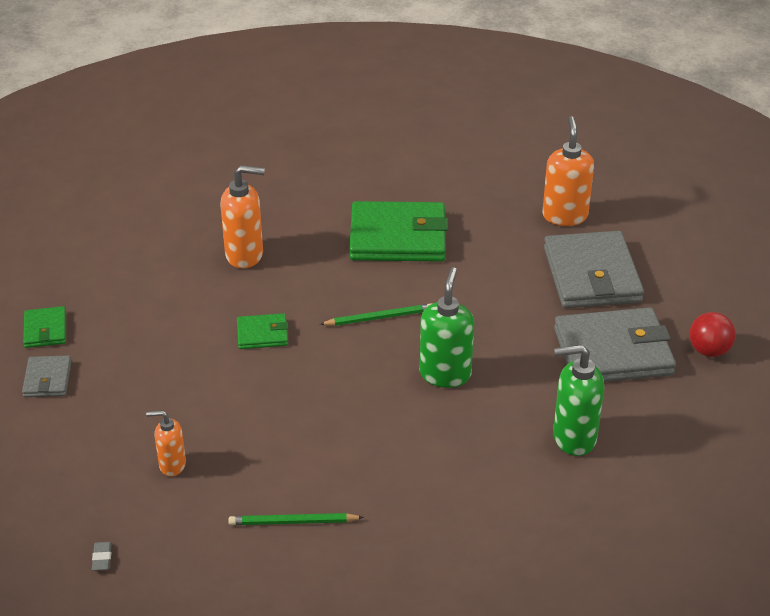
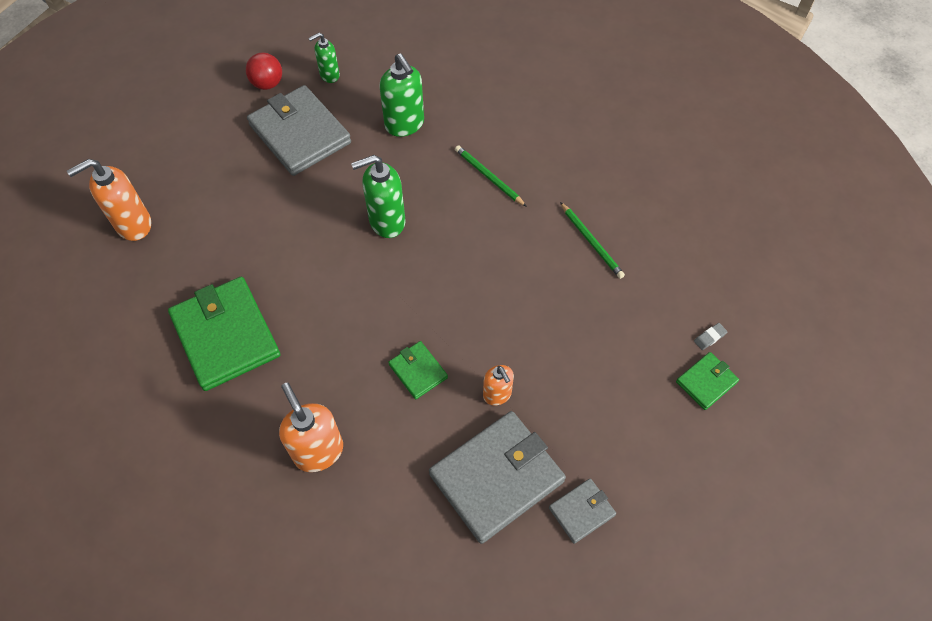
camera: 120 degrees left, 20 degrees up
green wallet [23,306,66,348] -> green wallet moved to [676,352,739,410]
orange soap dispenser [146,410,186,476] -> orange soap dispenser moved to [483,365,514,405]
green pencil [320,303,432,326] -> green pencil moved to [455,145,527,207]
grey wallet [544,231,644,308] -> grey wallet moved to [429,411,566,544]
none -> green soap dispenser [308,33,340,83]

